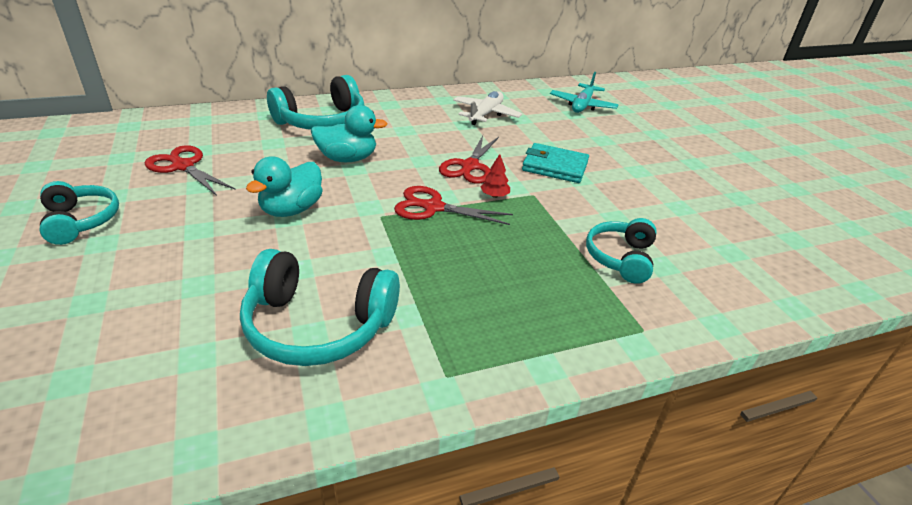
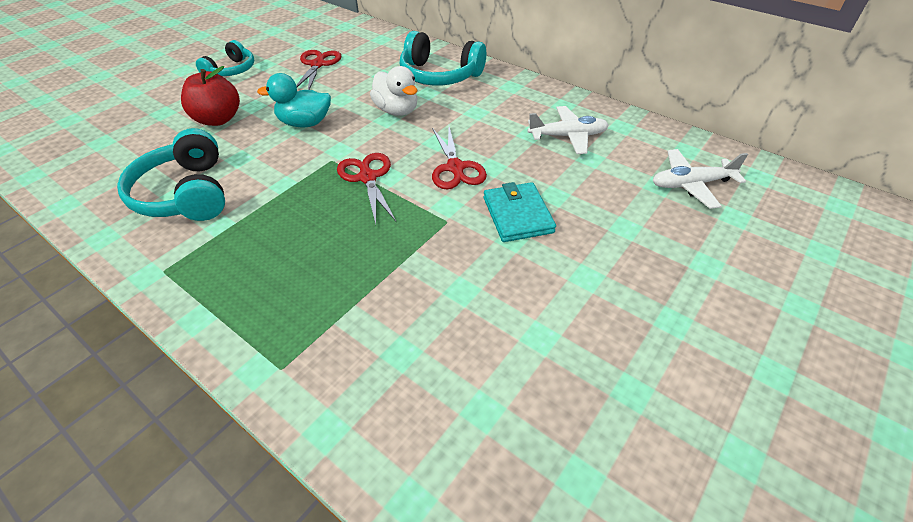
camera: 60 degrees right, 10 degrees up
turquoise duck [311,105,387,162] -> white duck [370,66,417,116]
red scissors [439,135,499,184] -> red scissors turned 90 degrees counterclockwise [432,127,487,189]
red tree [481,154,510,198] -> none
turquoise plane [550,72,618,113] -> white plane [653,149,748,209]
turquoise headphones [586,218,657,284] -> none
none -> red apple [181,66,240,126]

